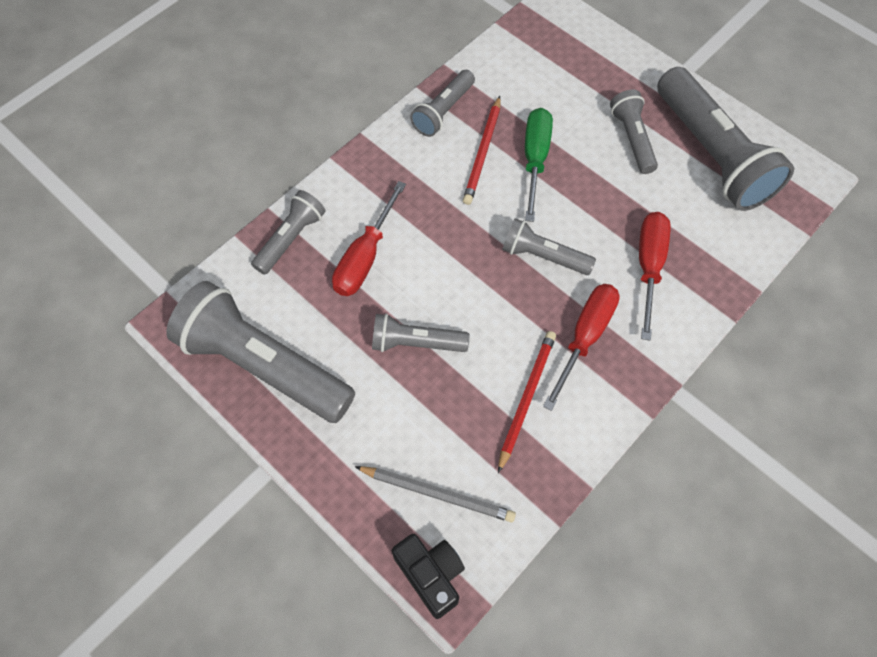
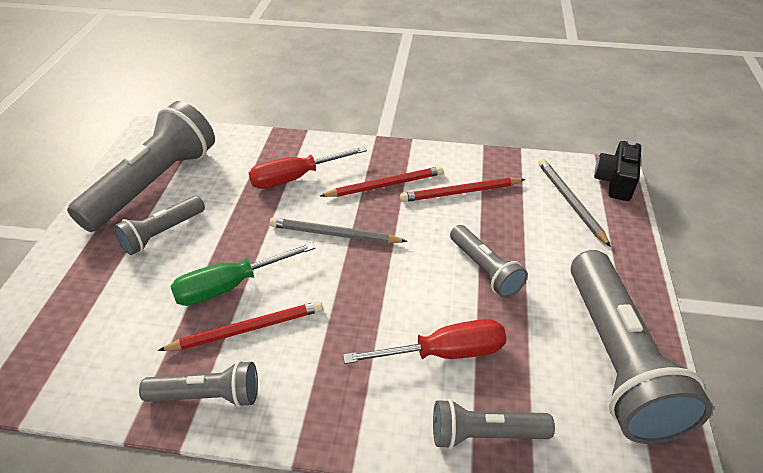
camera: 125 degrees left, 20 degrees down
grey flashlight [502,218,596,275] -> grey pencil [269,218,408,244]
red screwdriver [543,284,620,411] -> red pencil [320,166,443,197]

